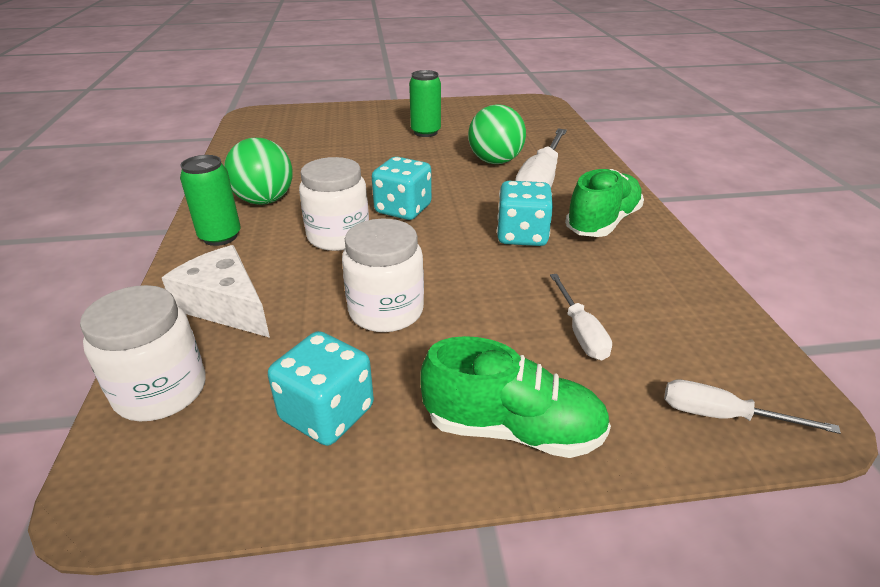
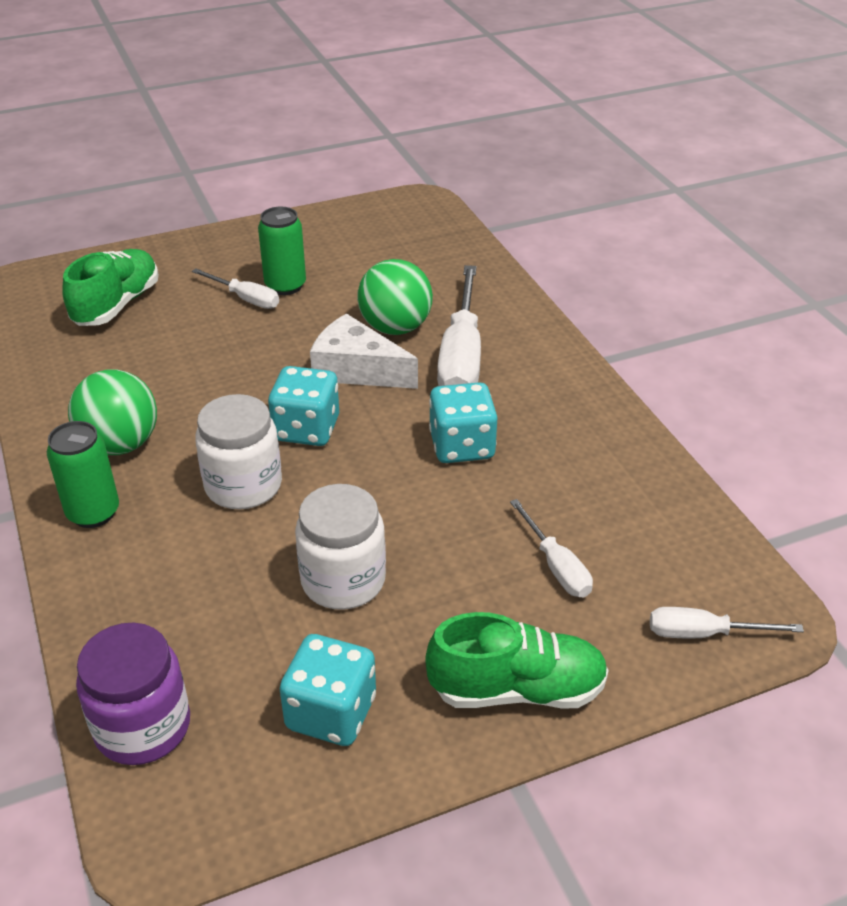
camera: 15 degrees left, 5 degrees up
white jar [80,285,206,421] -> purple jar [76,623,190,765]
white cheese [162,245,270,338] -> white cheese moved to [310,313,418,389]
green shoe [565,169,644,237] -> green shoe moved to [62,249,159,326]
none -> white screwdriver [192,268,279,309]

